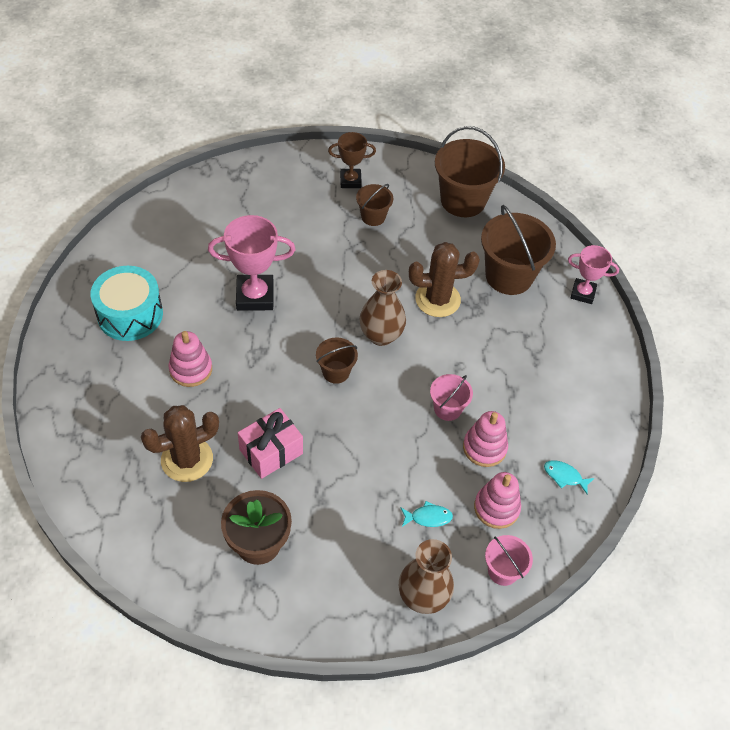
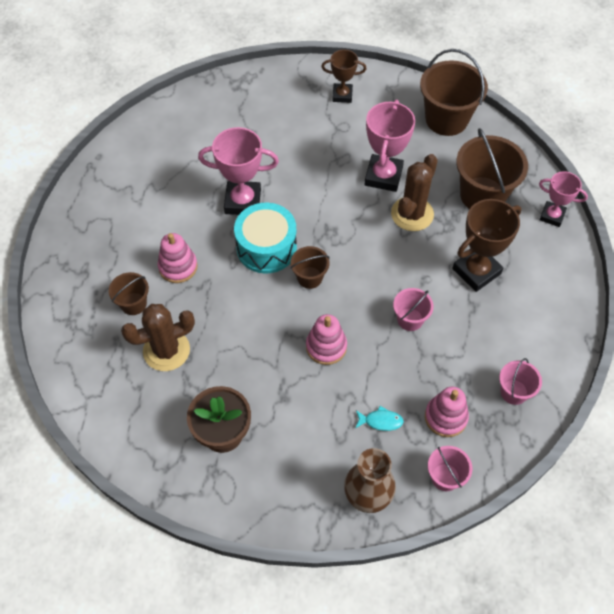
camera: 10 degrees right, 5 degrees up
turquoise drum [91,266,163,341] -> turquoise drum moved to [234,203,297,274]
pink gift [238,408,303,479] -> none
brown bucket [356,184,393,226] -> brown bucket moved to [109,272,149,315]
brown vase [360,270,406,346] -> none
brown cactus [409,242,480,317] -> brown cactus turned 60 degrees counterclockwise [391,154,438,231]
pink stacking toy [463,411,508,467] -> pink stacking toy moved to [306,314,347,365]
turquoise fish [544,460,594,494] -> pink bucket [499,358,542,405]
none -> pink trophy [365,100,415,192]
none -> brown trophy [452,199,521,292]

